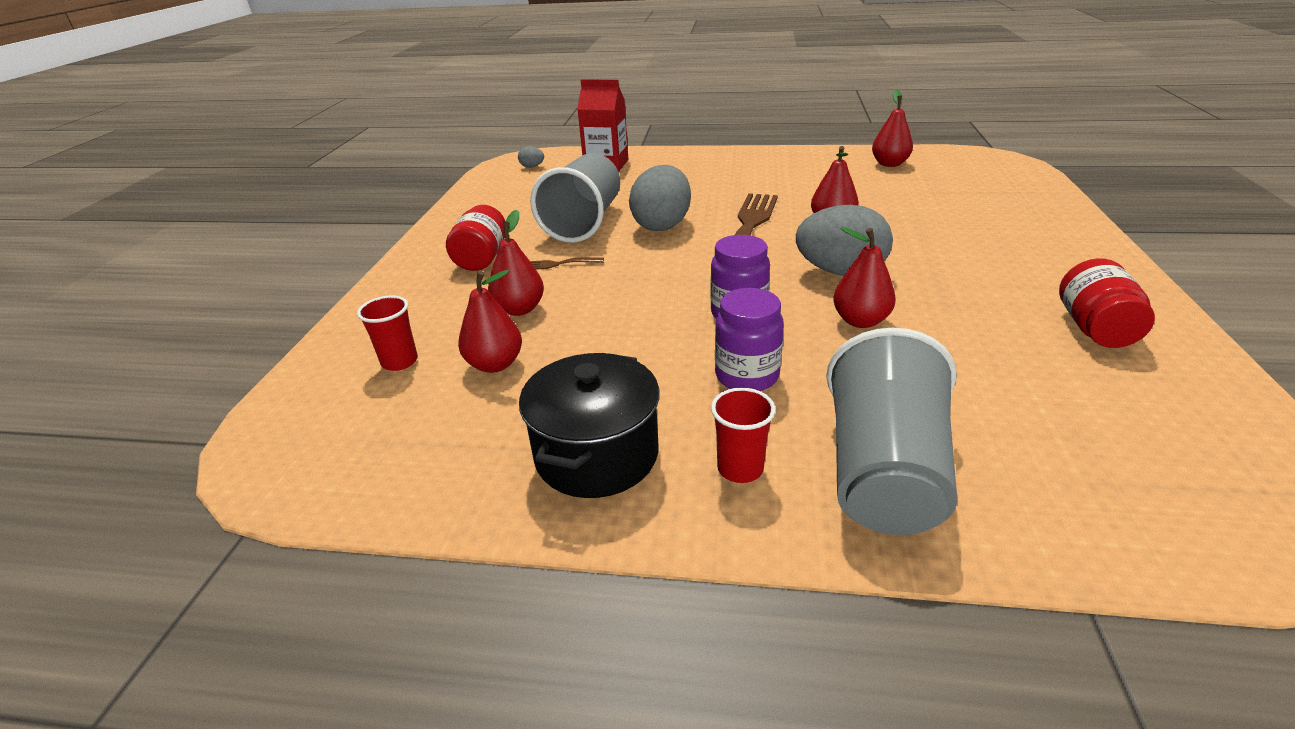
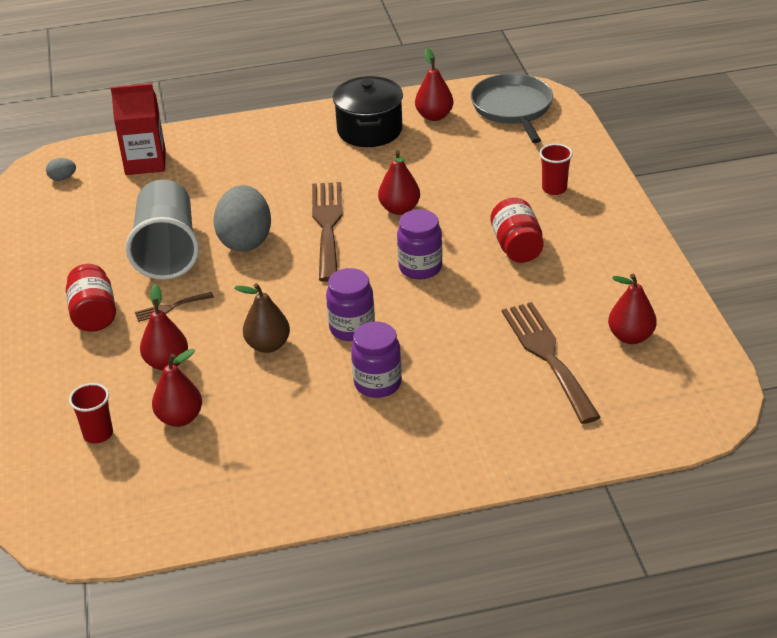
camera: 20 degrees left, 5 degrees up
black pot [519,353,660,498] -> black pot moved to [333,76,403,147]
red cup [711,388,776,483] -> red cup moved to [539,144,573,195]
grey egg [796,205,893,276] -> purple jar [397,209,443,279]
grey cup [826,328,957,535] -> none
red pear [833,227,896,328] -> red pear moved to [608,274,657,344]
red jar [1059,258,1155,348] -> red jar moved to [491,198,544,263]
none -> brown pear [235,283,290,353]
none -> grey pan [471,74,553,143]
none -> brown fork [502,302,601,424]

